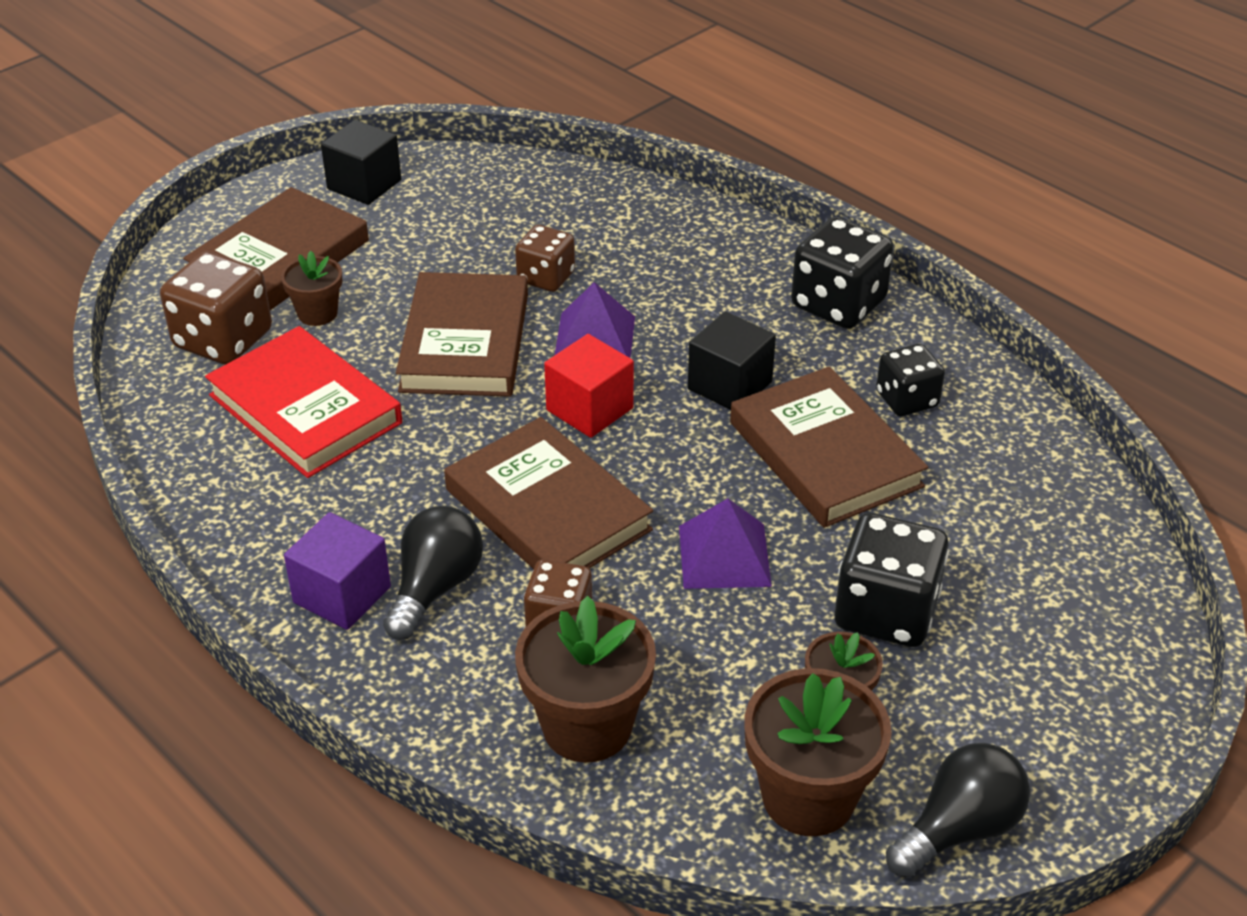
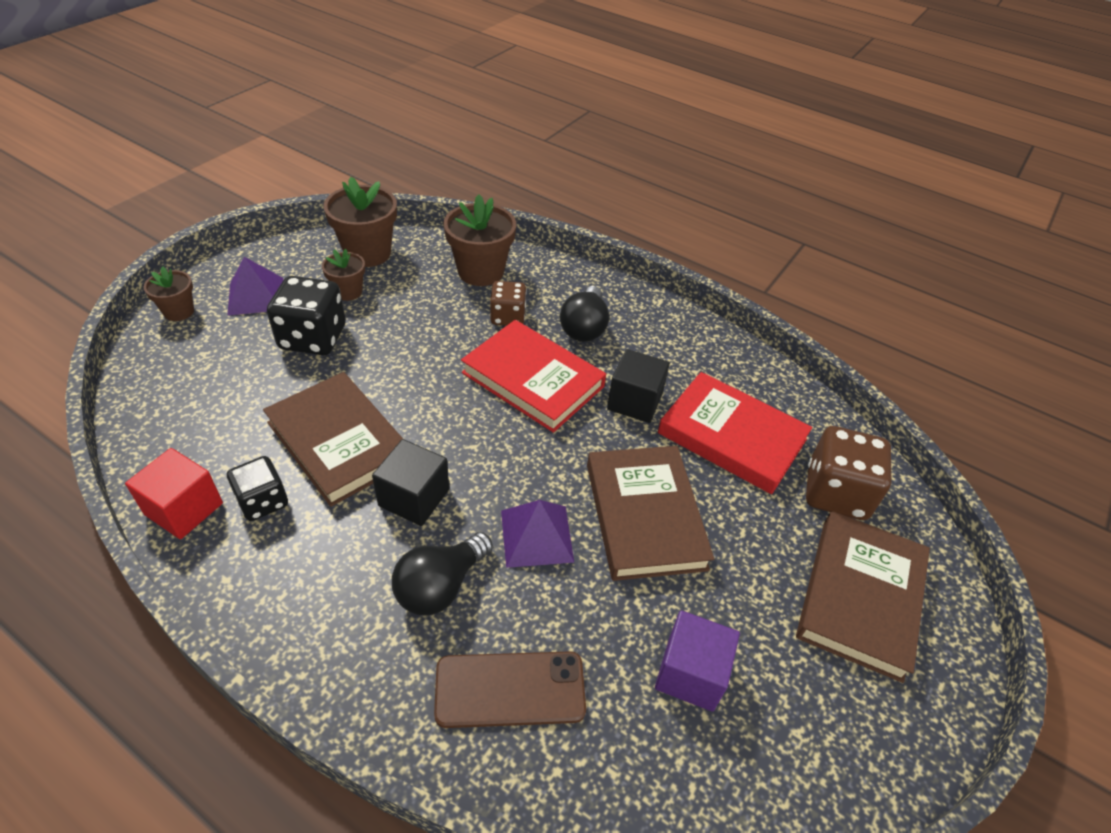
camera: 165 degrees right, 5 degrees up
brown flower pot [281,251,342,326] -> brown flower pot moved to [144,266,194,321]
purple cube [284,512,391,630] -> purple cube moved to [655,610,740,712]
black cube [321,120,401,205] -> black cube moved to [607,349,670,423]
brown book [444,417,653,569] -> red book [461,320,606,433]
brown dice [515,225,575,292] -> none
red cube [544,334,634,438] -> red cube moved to [125,448,223,539]
purple pyramid [679,499,772,589] -> purple pyramid moved to [227,257,283,316]
black dice [791,217,894,329] -> none
black light bulb [886,743,1030,878] -> black light bulb moved to [392,532,493,616]
none -> brown phone [434,651,586,728]

